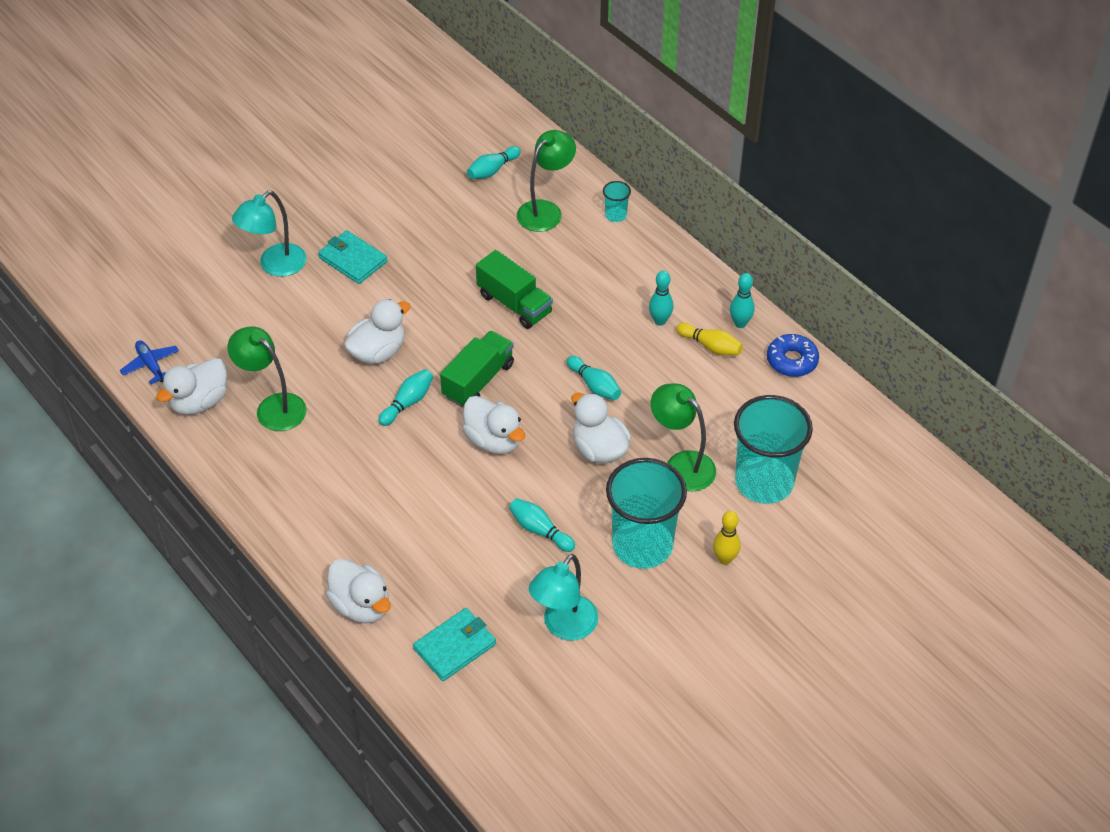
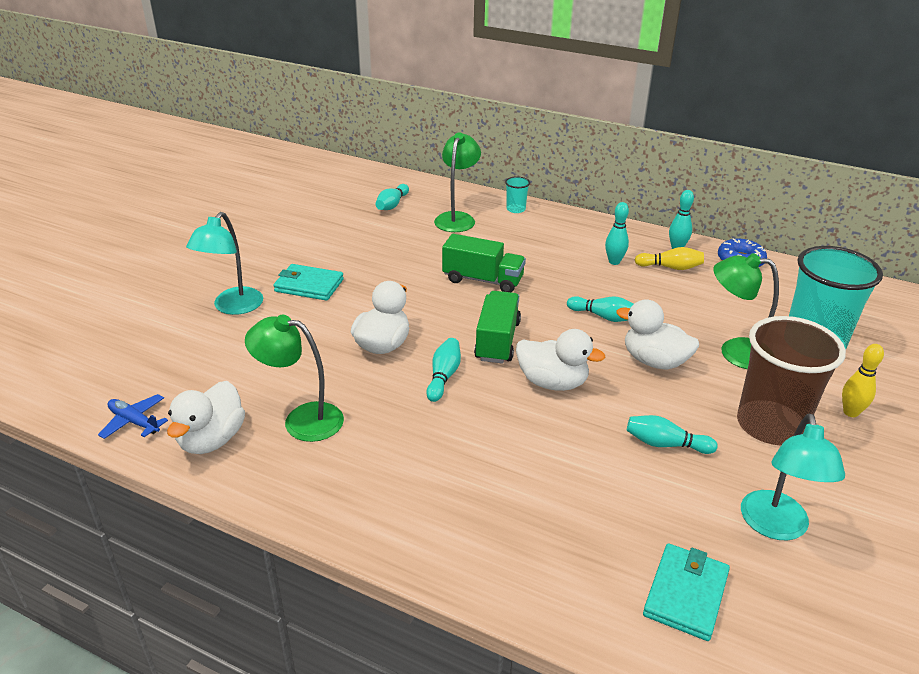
camera: 25 degrees left, 15 degrees down
white duck [326,559,391,623] -> none
turquoise cup [606,458,687,569] -> brown cup [737,316,846,445]

